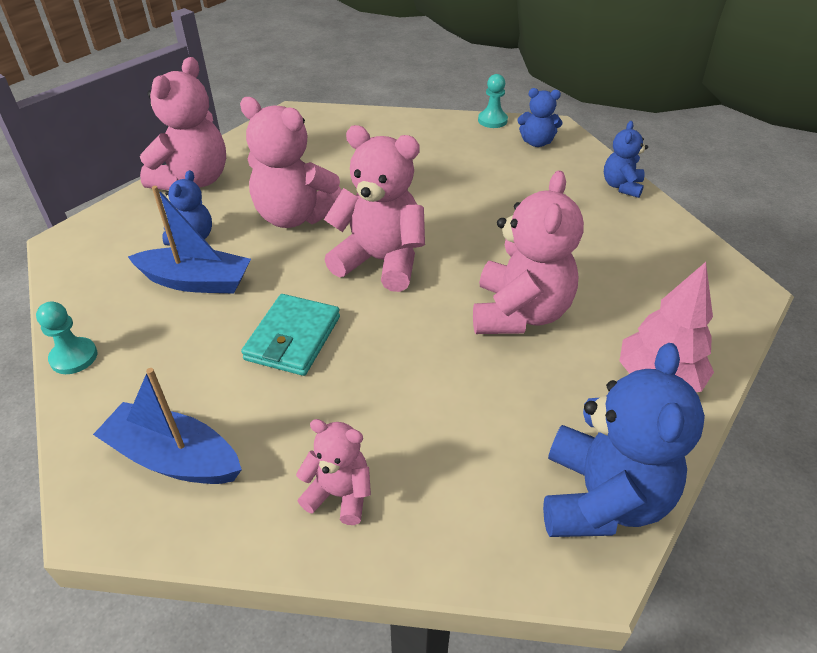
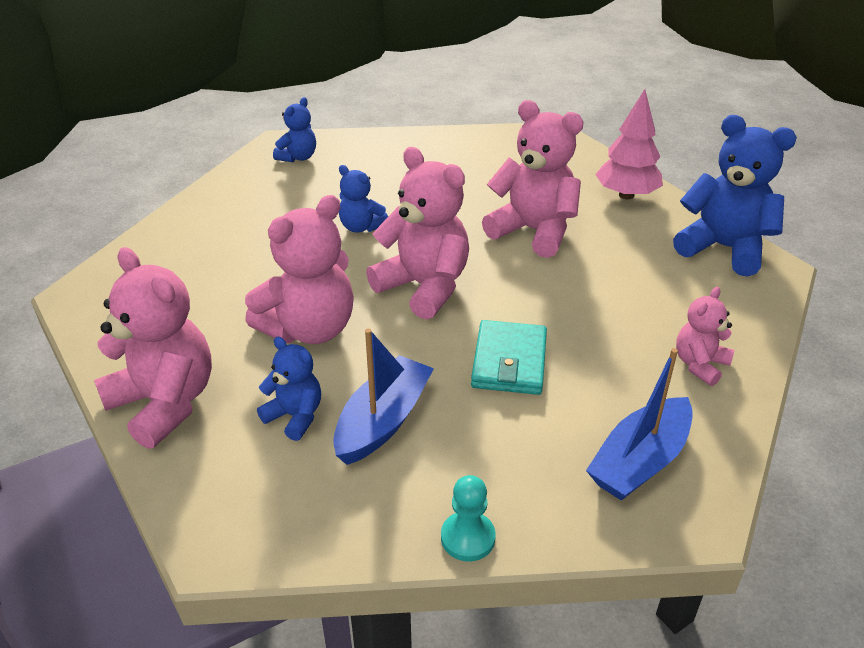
camera: 70 degrees left, 5 degrees down
turquoise wallet [241,294,340,376] -> turquoise wallet turned 60 degrees clockwise [471,320,547,395]
pink teddy bear [324,125,425,292] -> pink teddy bear turned 90 degrees clockwise [366,147,469,320]
turquoise pawn [478,74,508,128] -> none
blue teddy bear [604,121,648,198] -> blue teddy bear moved to [339,165,388,233]

